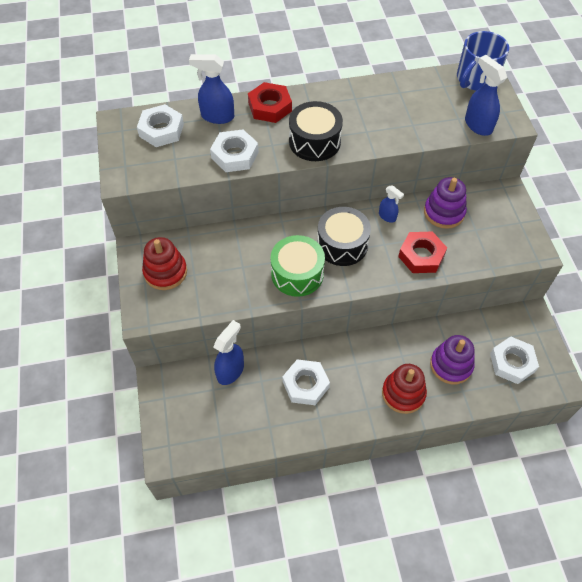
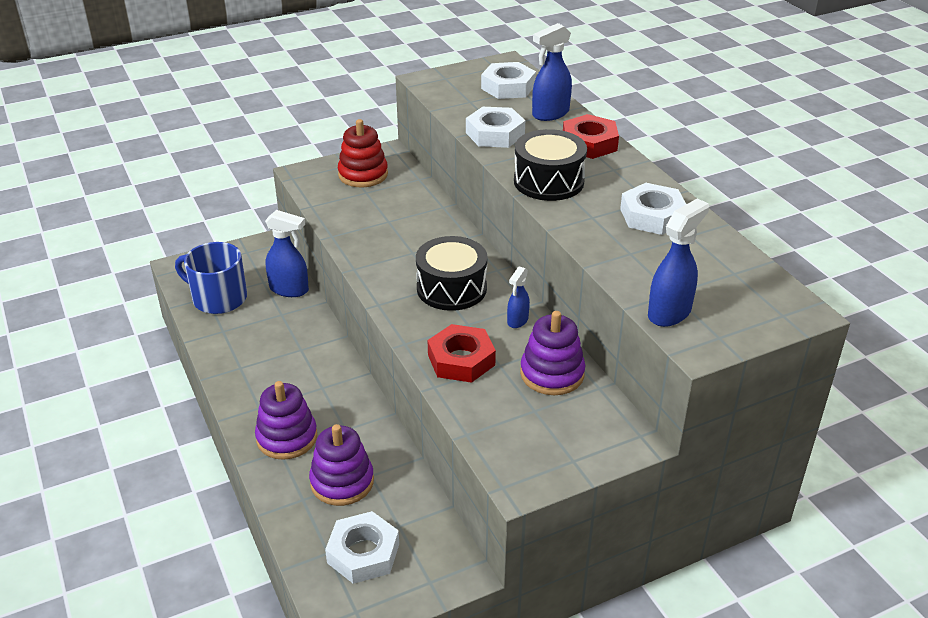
camera: 75 degrees right, 20 degrees down
blue spray bottle [189,54,234,124] -> blue spray bottle turned 120 degrees counterclockwise [532,23,572,121]
green drum [270,235,325,297] -> none
white nut [282,359,330,405] -> white nut moved to [620,183,686,235]
red stacking toy [382,364,427,414] -> purple stacking toy [255,381,317,460]
blue mug [457,31,509,91] -> blue mug moved to [175,242,247,314]

